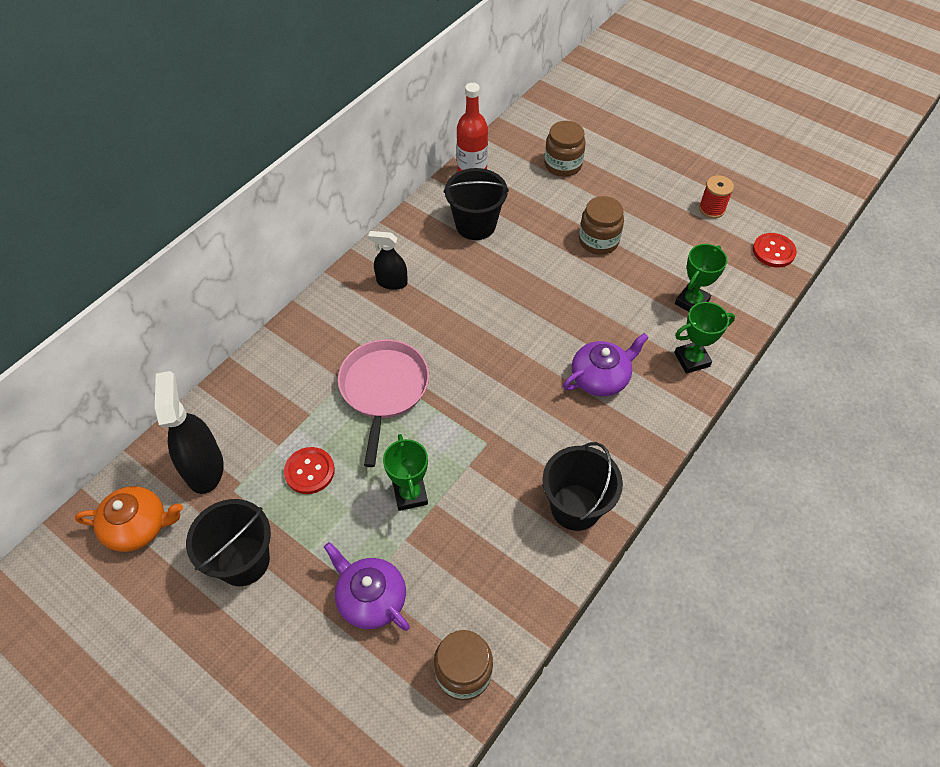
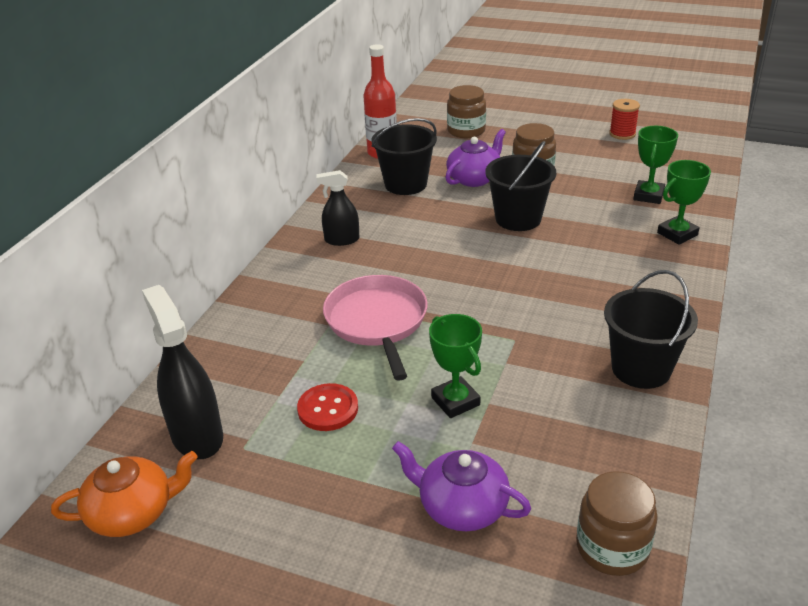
camera: 15 degrees left, 20 degrees down
black bucket [186,499,271,586] -> black bucket moved to [485,141,556,231]
purple teapot [563,333,649,396] -> purple teapot moved to [445,129,506,187]
red button [753,233,797,268] -> none

